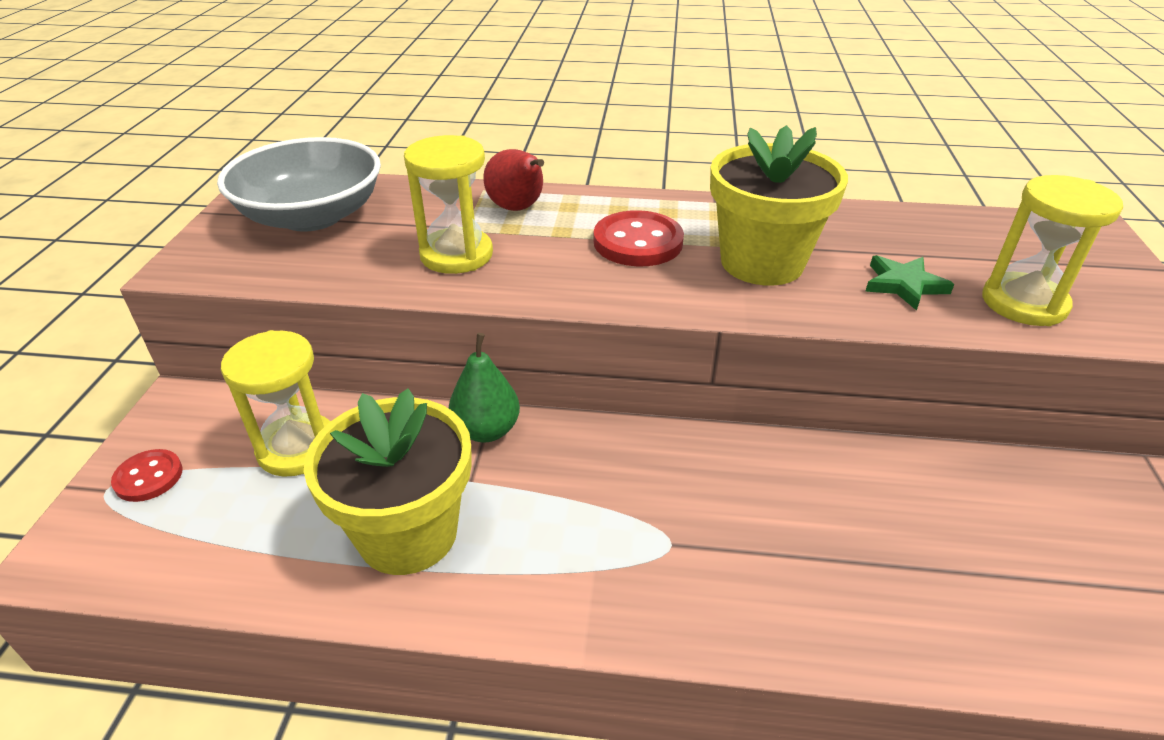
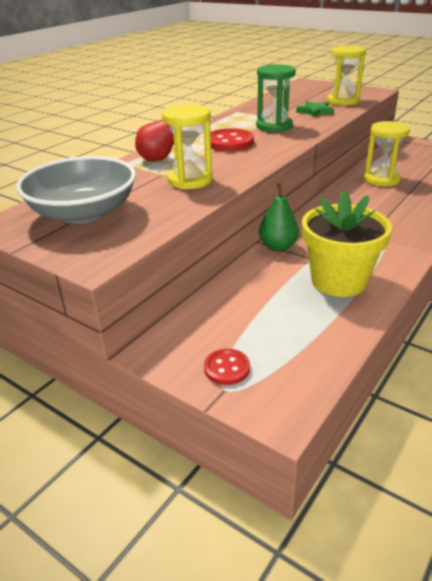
camera: 60 degrees left, 5 degrees down
yellow hourglass [221,330,330,477] -> yellow hourglass moved to [364,121,410,187]
yellow flower pot [710,125,848,286] -> green hourglass [256,64,296,132]

